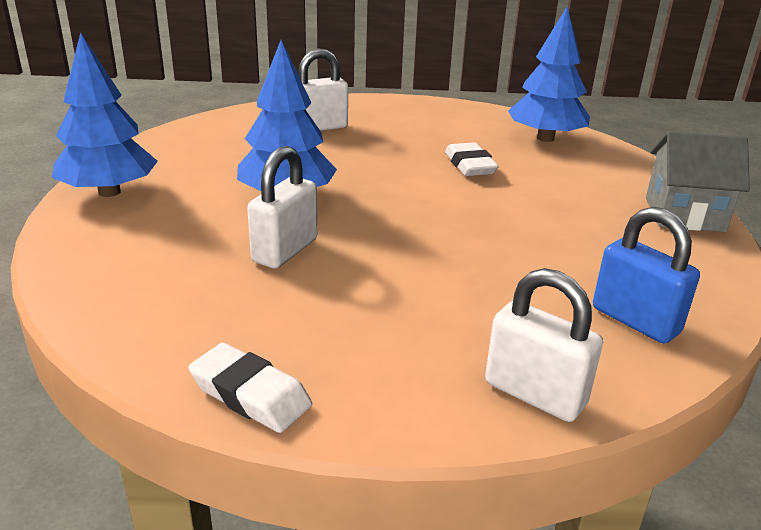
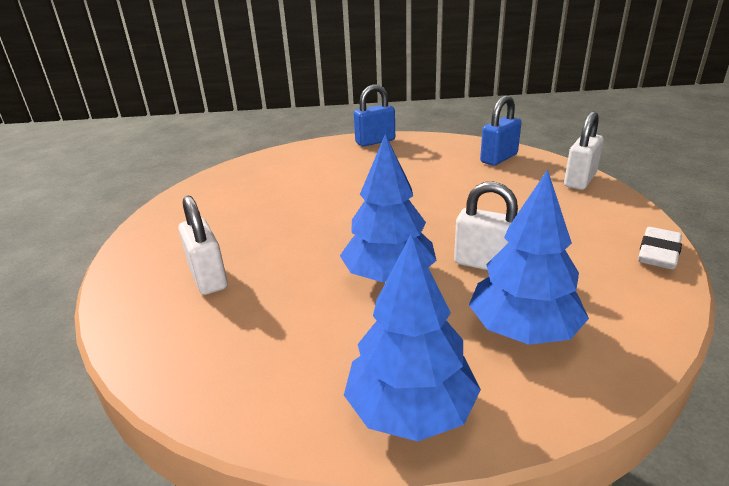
camera: 90 degrees left, 0 degrees up
white eraser [445,142,499,176] -> none
blue tree [508,7,590,142] -> blue tree moved to [469,169,589,345]
grey house [646,131,750,232] -> blue padlock [354,84,395,147]

